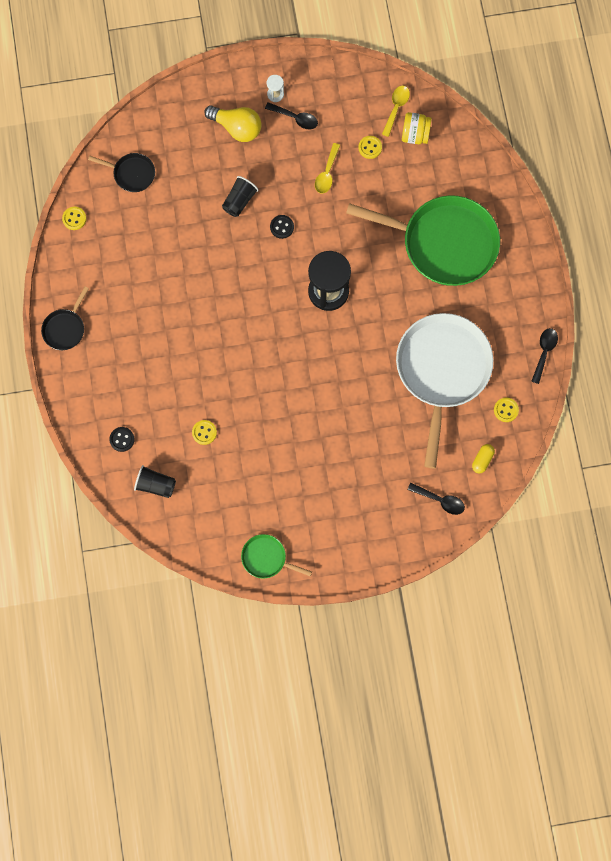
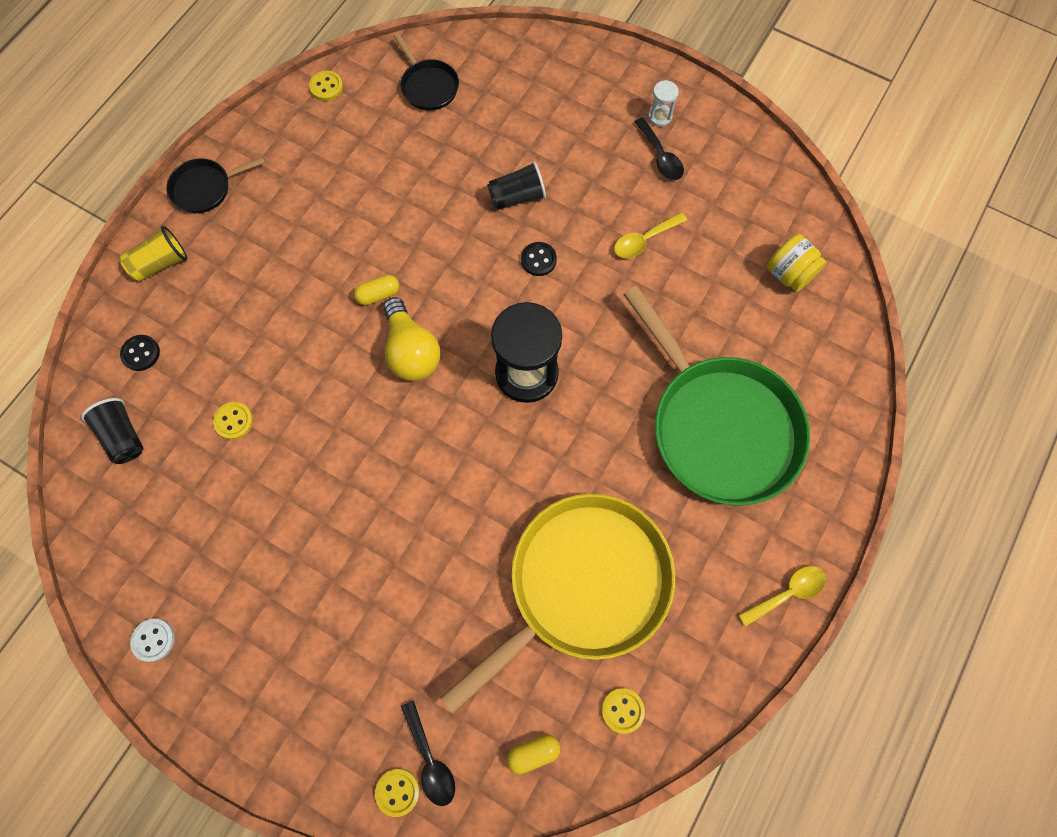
camera: 40 degrees right, 5 degrees down
yellow light bulb [204,106,262,142] -> yellow light bulb moved to [383,297,440,381]
green pan [241,534,312,578] -> white button [130,619,175,662]
yellow button [358,136,382,159] -> yellow button moved to [375,768,420,817]
yellow spoon [382,86,410,137] -> yellow spoon moved to [738,566,826,627]
white pan [396,313,493,468] -> yellow pan [440,494,675,714]
black spoon [531,328,558,384] -> none
none -> yellow cup [120,226,187,281]
none -> yellow capsule [354,275,399,305]

